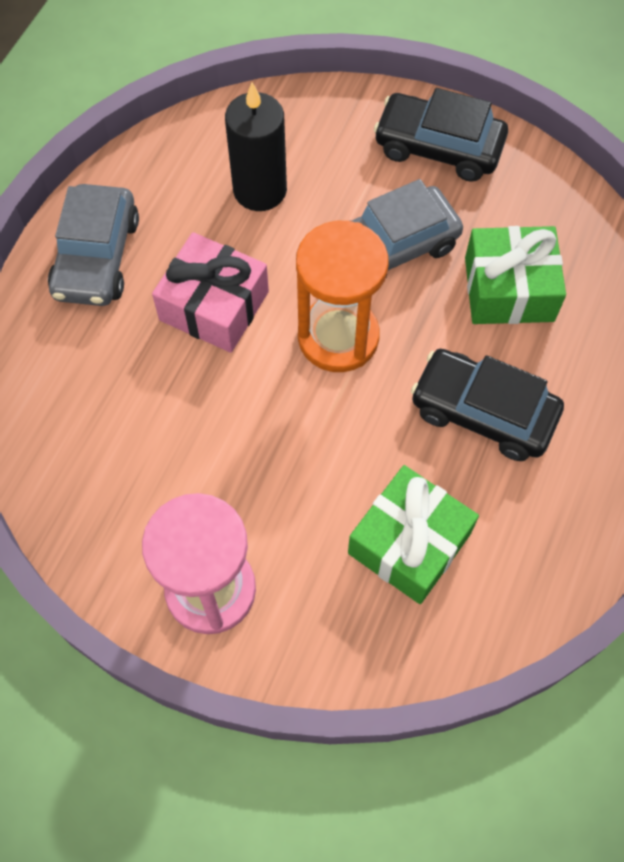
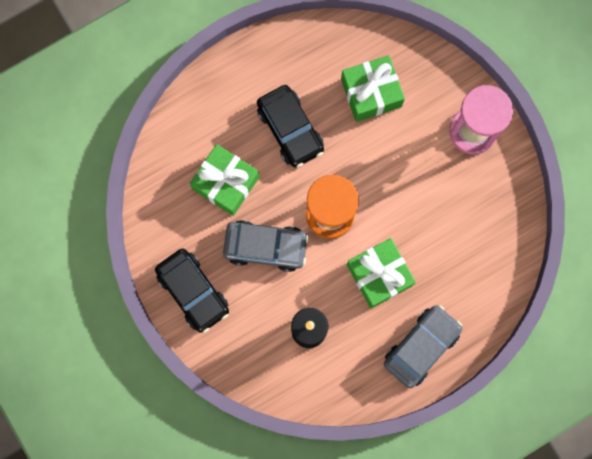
camera: 145 degrees left, 15 degrees up
pink gift [152,232,269,353] -> green gift [347,238,416,308]

